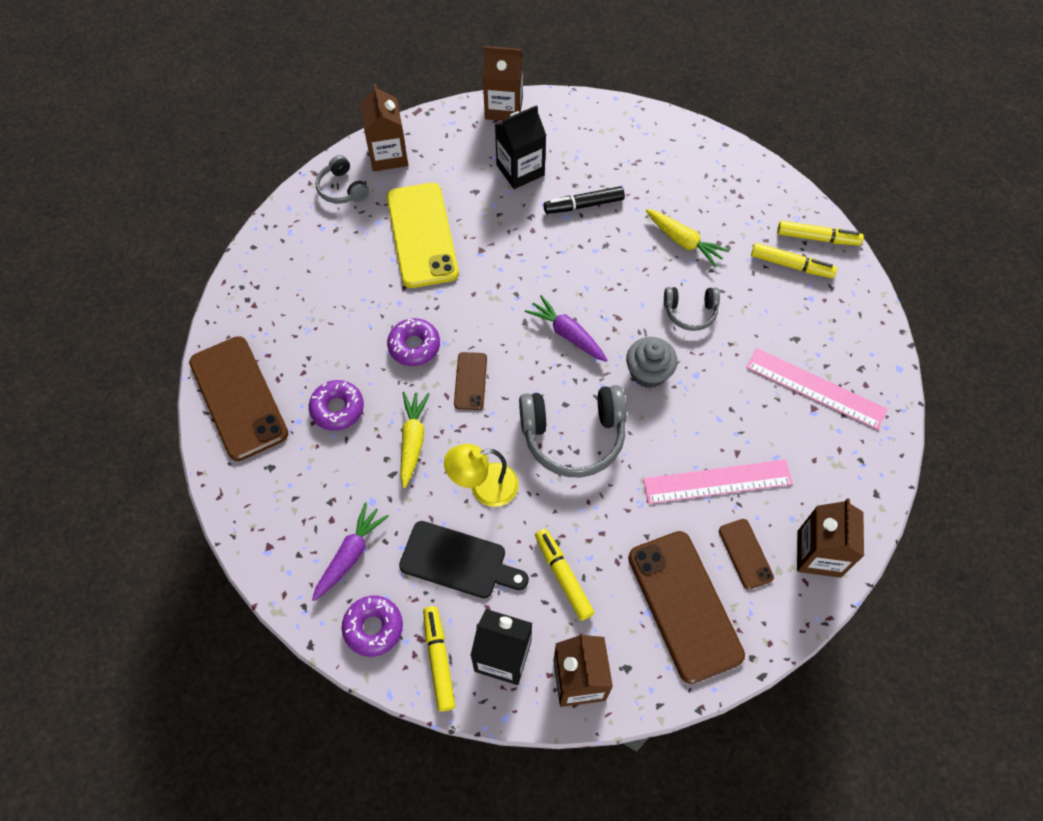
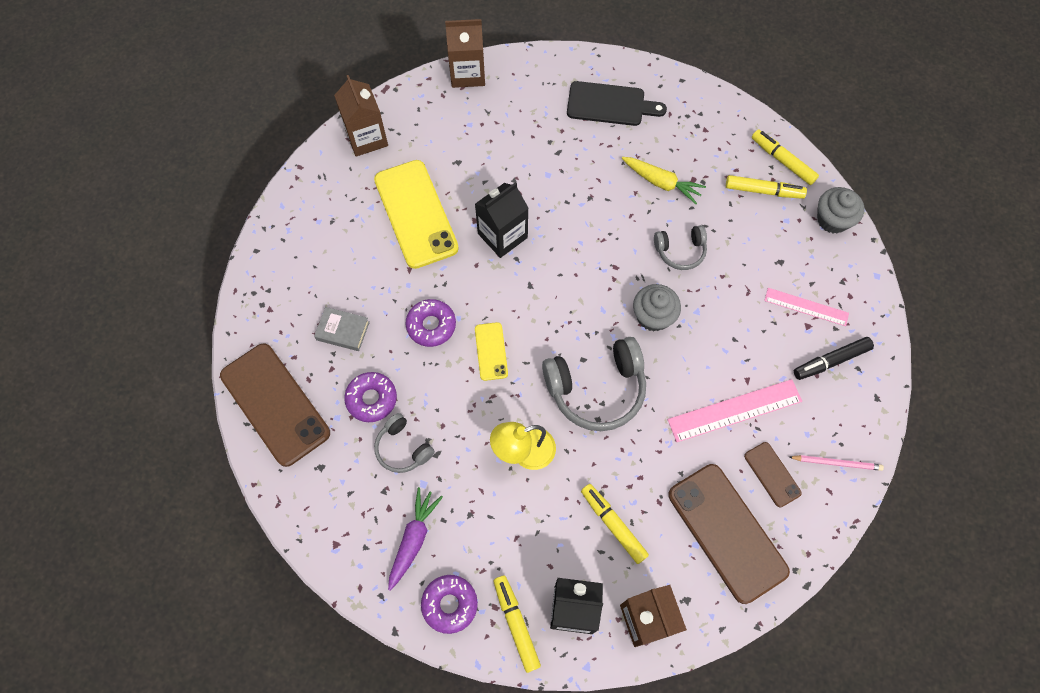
camera: 10 degrees left, 5 degrees up
grey headphones [315,155,369,204] -> grey headphones moved to [374,413,435,473]
black cutting board [399,521,529,598] -> black cutting board moved to [567,81,667,126]
yellow carrot [400,392,430,488] -> none
brown phone [454,352,487,410] -> yellow phone [475,322,508,381]
black carton [495,105,546,189] -> black carton moved to [475,182,528,258]
purple carrot [525,295,608,362] -> none
black marker [544,186,625,214] -> black marker moved to [794,337,874,380]
pink ruler [746,348,887,430] -> pink ruler [764,288,849,326], size x0.64
yellow marker [777,221,864,246] -> yellow marker turned 135 degrees counterclockwise [752,129,819,185]
brown carton [797,498,864,578] -> pink pencil [789,455,884,471]
none -> grey book [314,307,370,351]
none -> grey cupcake [817,187,864,233]

